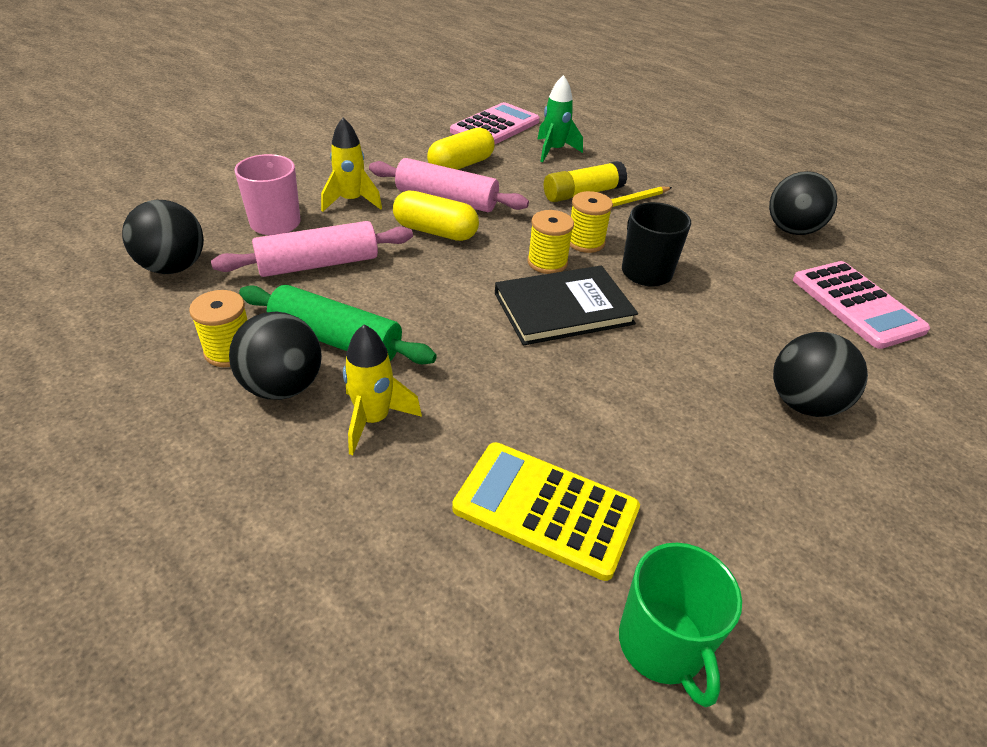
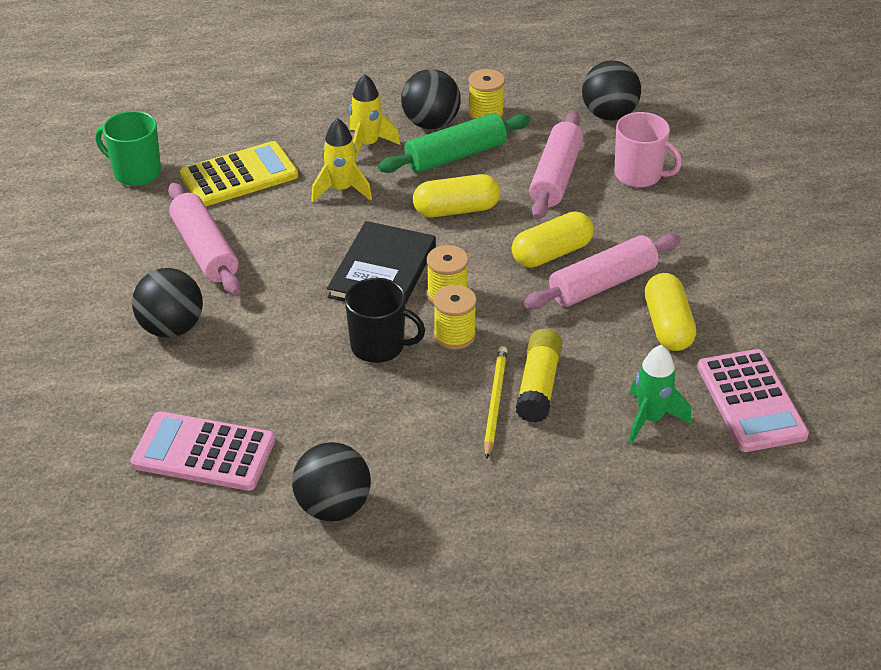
camera: 130 degrees right, 0 degrees up
yellow rocket [321,118,382,212] -> yellow rocket moved to [311,118,372,202]
none -> pink rolling pin [168,183,241,295]
none -> yellow capsule [413,174,500,217]

